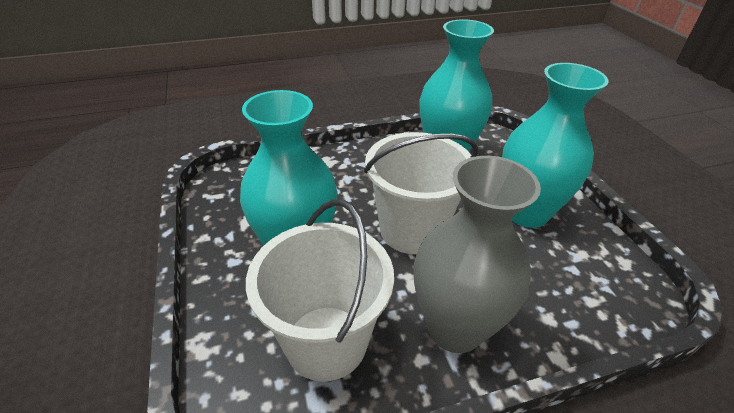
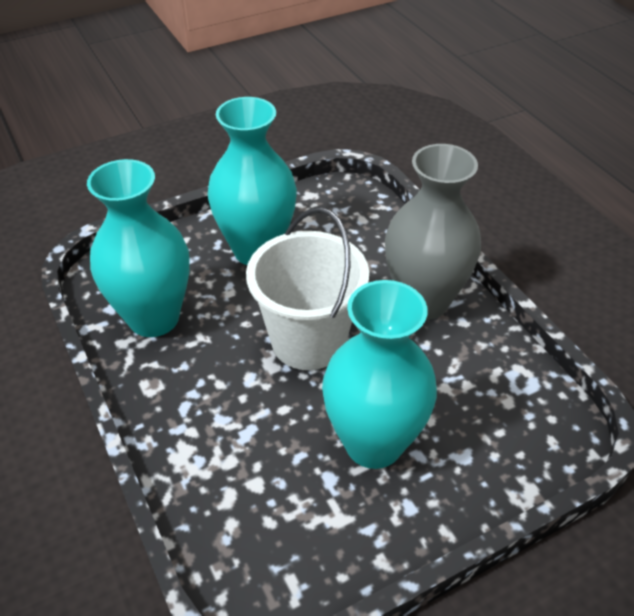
camera: 100 degrees left, 5 degrees up
white bucket [246,199,394,381] -> none

